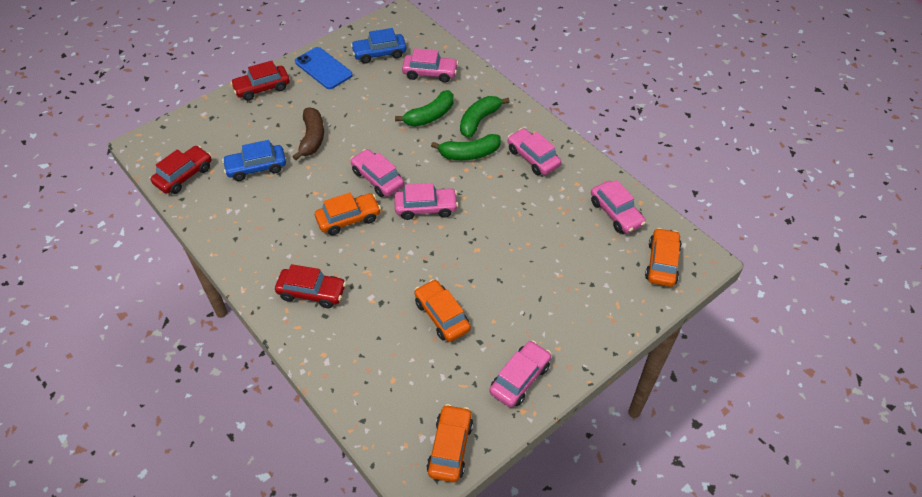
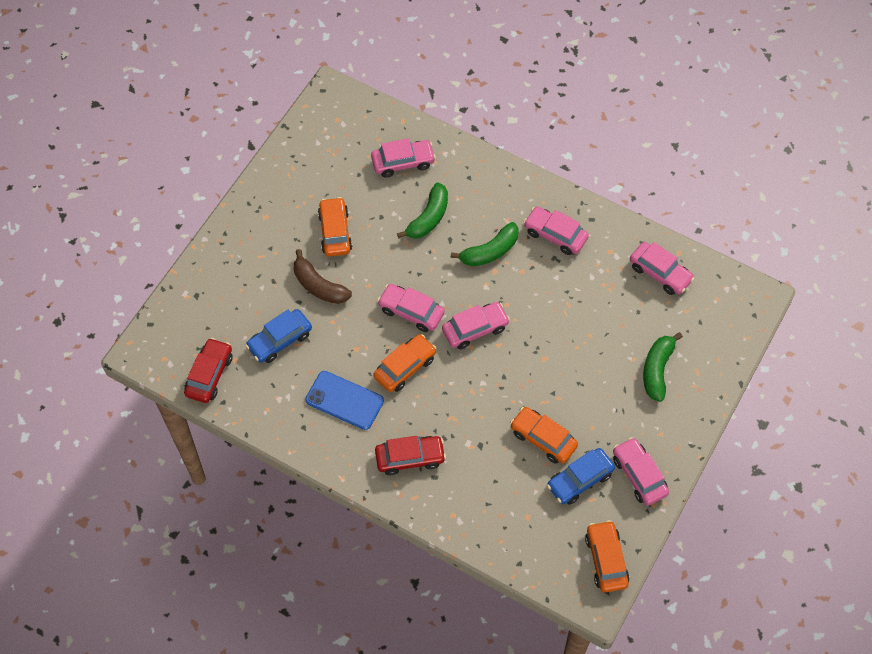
camera: 20 degrees left, 10 degrees up
red car [230,61,290,101] -> none
brown banana [293,107,324,160] -> brown banana turned 150 degrees clockwise [294,249,352,304]
blue phone [295,47,353,89] -> blue phone moved to [305,371,384,430]
blue car [351,28,406,64] -> blue car moved to [547,448,615,505]
green banana [460,96,510,138] -> green banana moved to [643,332,683,402]
pink car [489,340,551,407] -> pink car turned 45 degrees counterclockwise [613,437,669,505]
orange car [645,228,682,287] -> orange car moved to [318,197,352,257]

